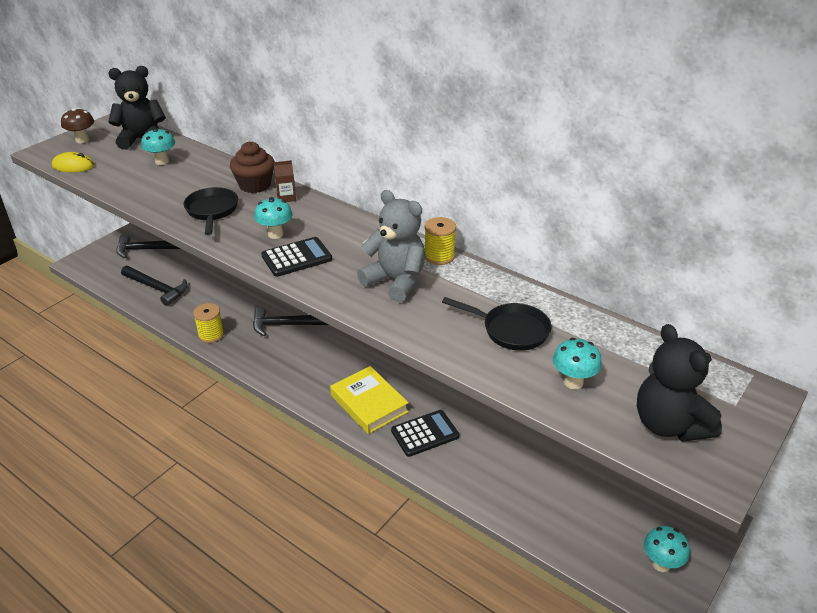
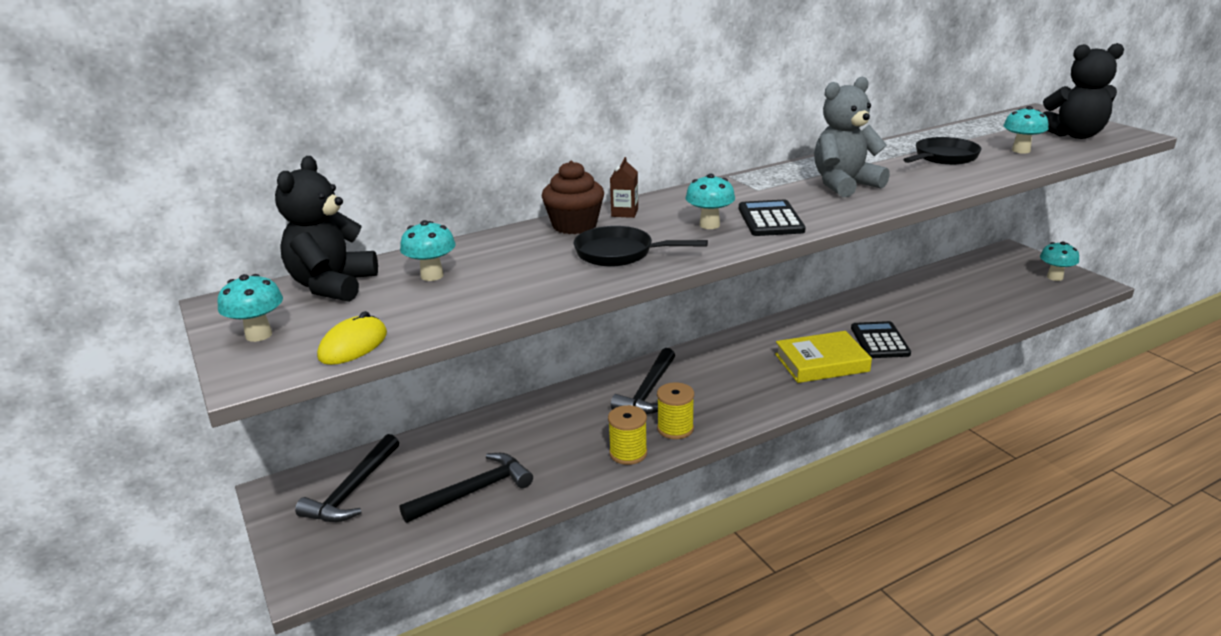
camera: 65 degrees left, 10 degrees down
brown mushroom [61,108,94,143] -> turquoise mushroom [218,274,283,342]
yellow spool [425,217,456,265] -> yellow spool moved to [657,382,694,439]

